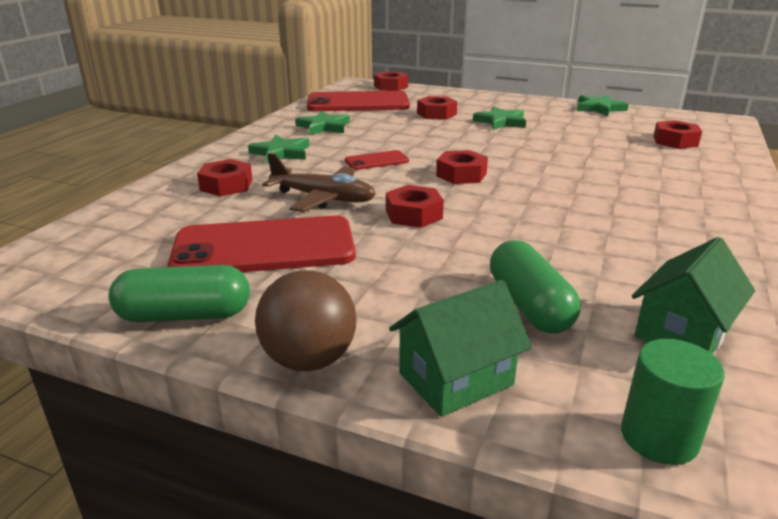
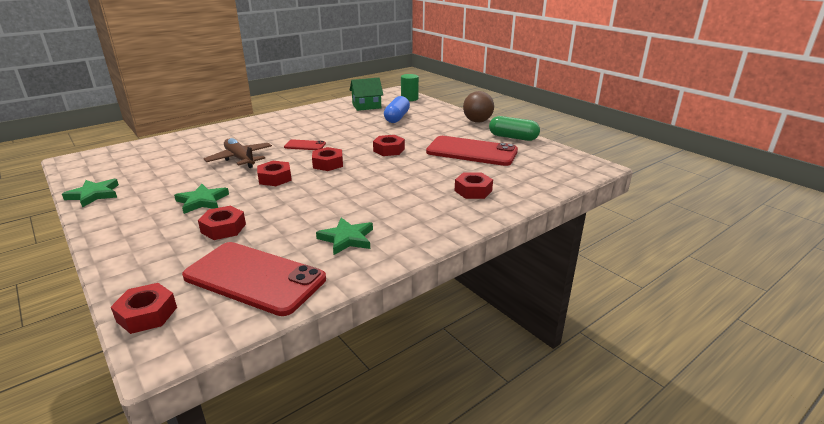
camera: 150 degrees left, 0 degrees up
green star [248,135,309,164] -> none
brown plane [262,153,376,212] -> brown plane moved to [204,138,272,168]
red phone [345,150,409,170] -> red phone moved to [284,139,326,150]
green house [389,280,532,417] -> none
green capsule [490,240,581,334] -> blue capsule [384,96,410,123]
red nut [653,120,702,149] -> red nut moved to [257,161,292,186]

